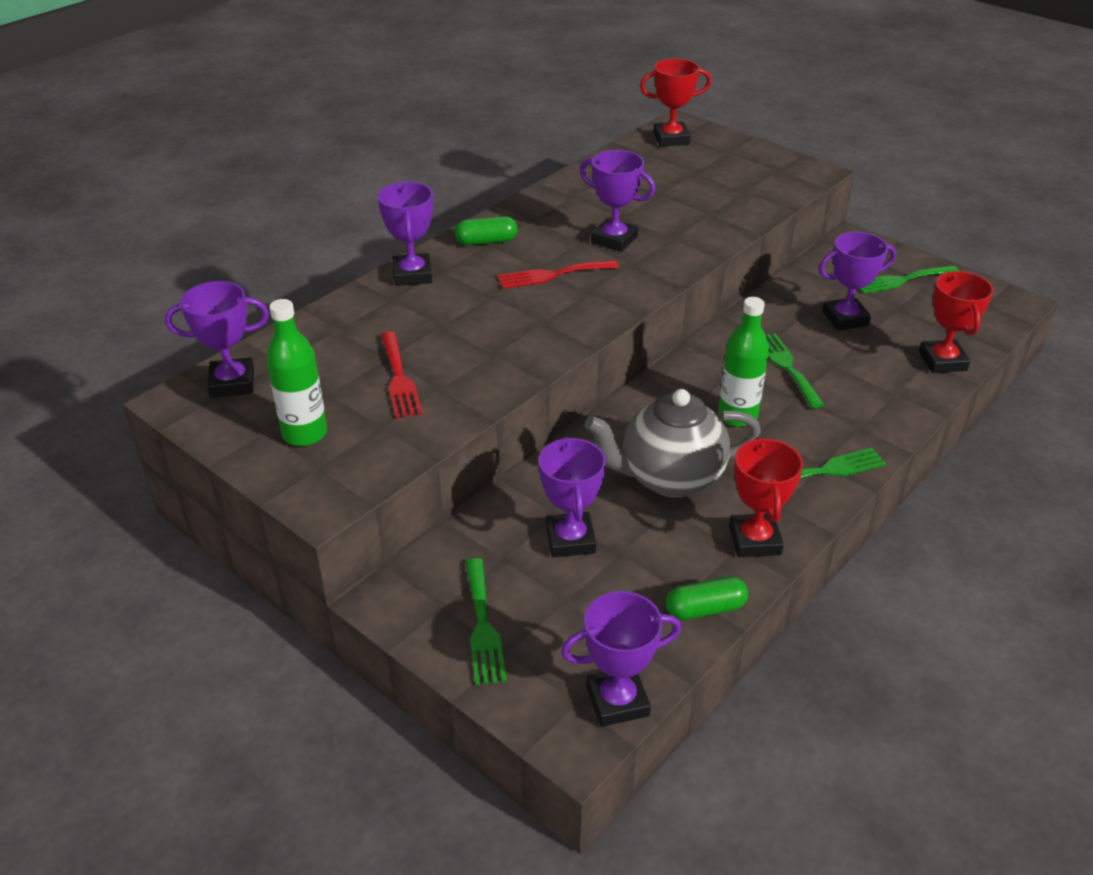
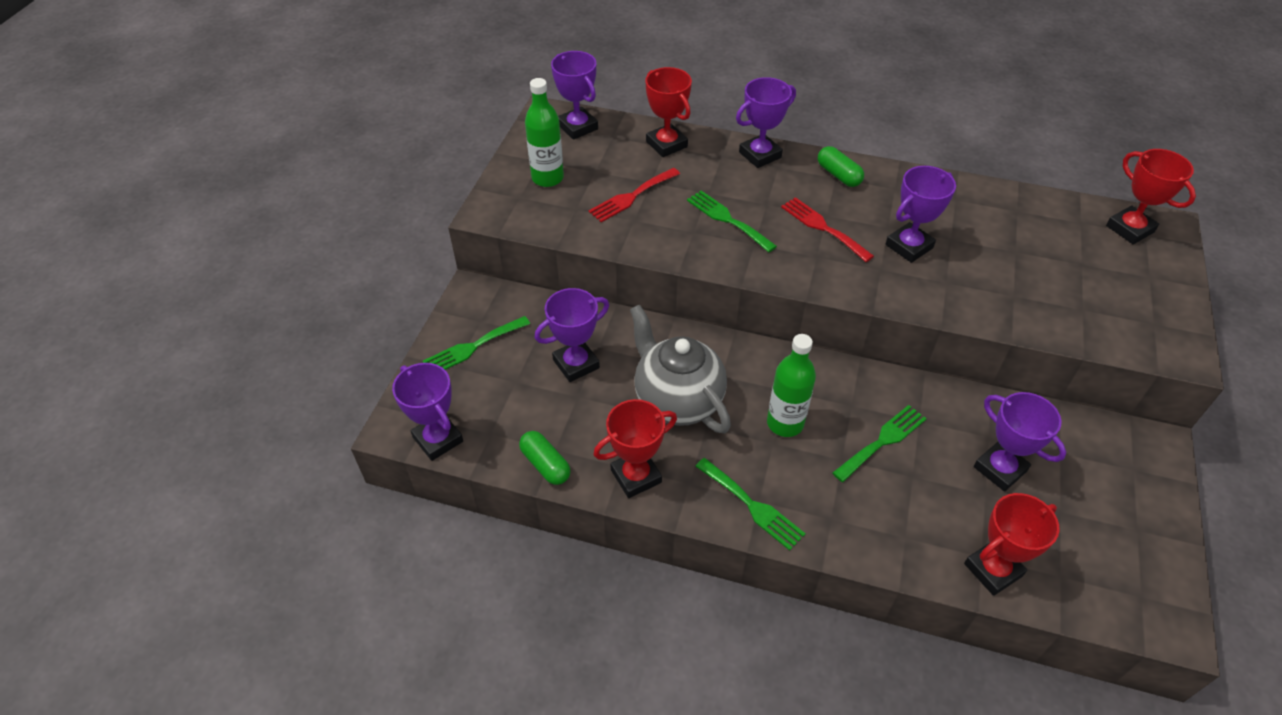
camera: 65 degrees right, 10 degrees up
purple trophy [580,150,655,252] -> purple trophy turned 45 degrees clockwise [886,166,956,263]
green fork [860,265,959,294] -> green fork moved to [687,191,777,252]
none -> red trophy [645,67,692,157]

